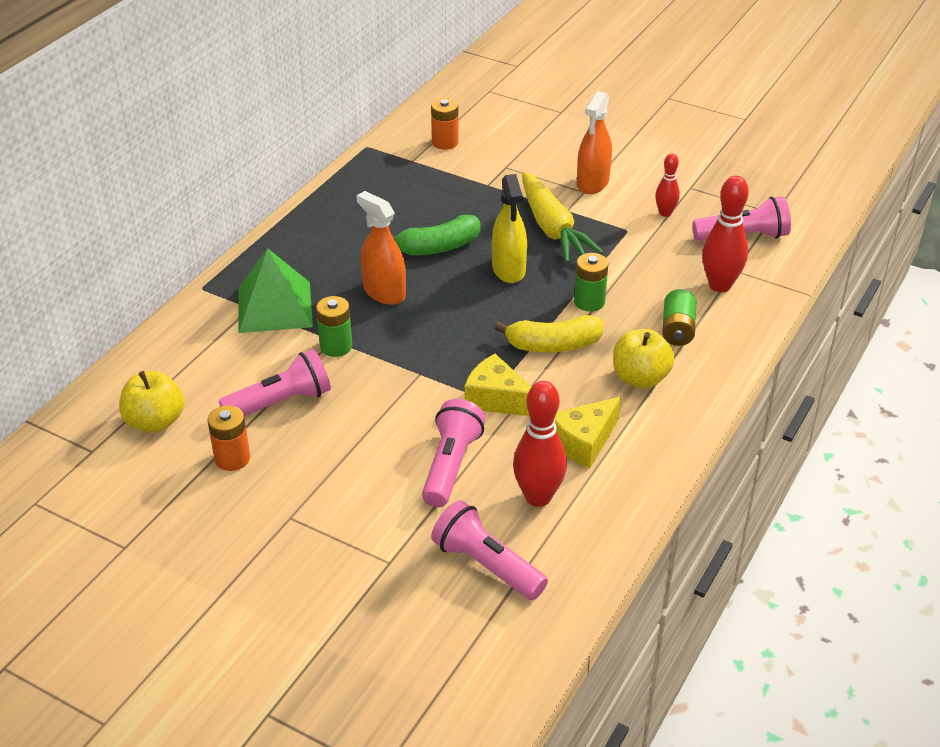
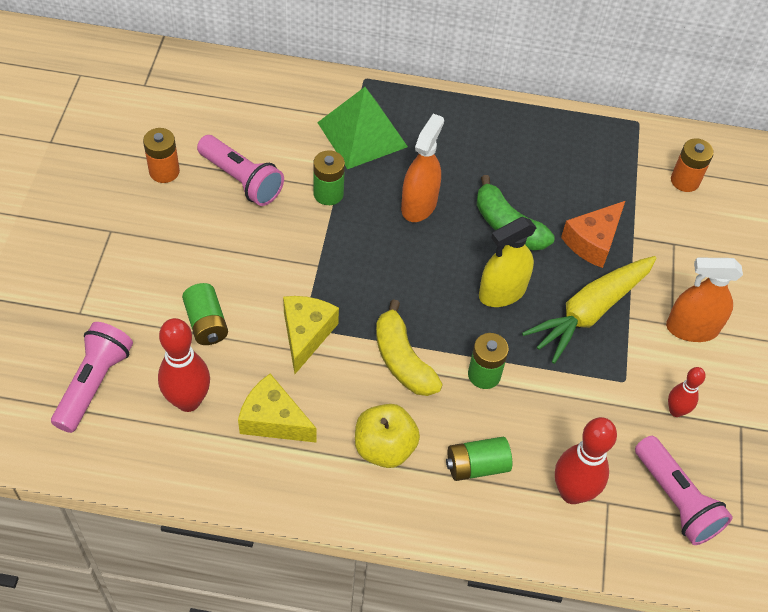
camera: 65 degrees right, 15 degrees up
yellow apple [119,371,184,433] -> none
pink flashlight [422,399,485,507] -> green battery [182,283,228,345]
none -> orange cheese [561,201,625,268]

